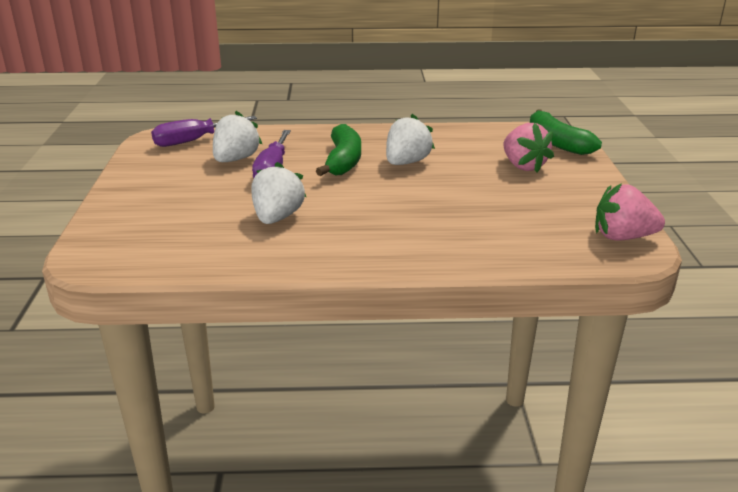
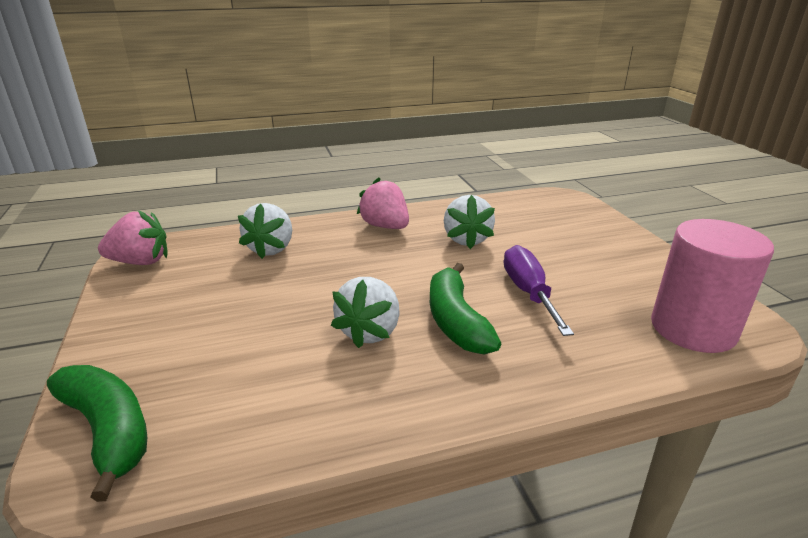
camera: 165 degrees right, 0 degrees up
purple screwdriver [151,116,257,147] -> pink cylinder [651,219,774,353]
white strawberry [213,111,262,162] -> white strawberry moved to [238,203,292,259]
pink strawberry [503,122,554,173] -> pink strawberry moved to [357,177,409,229]

